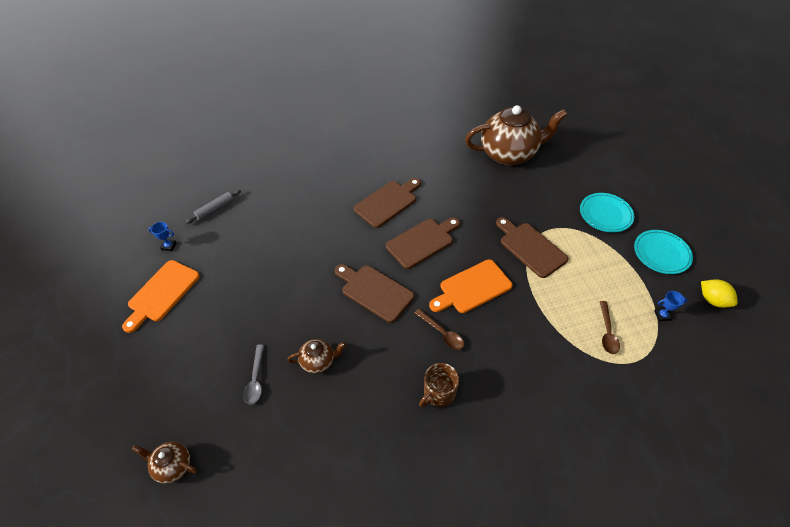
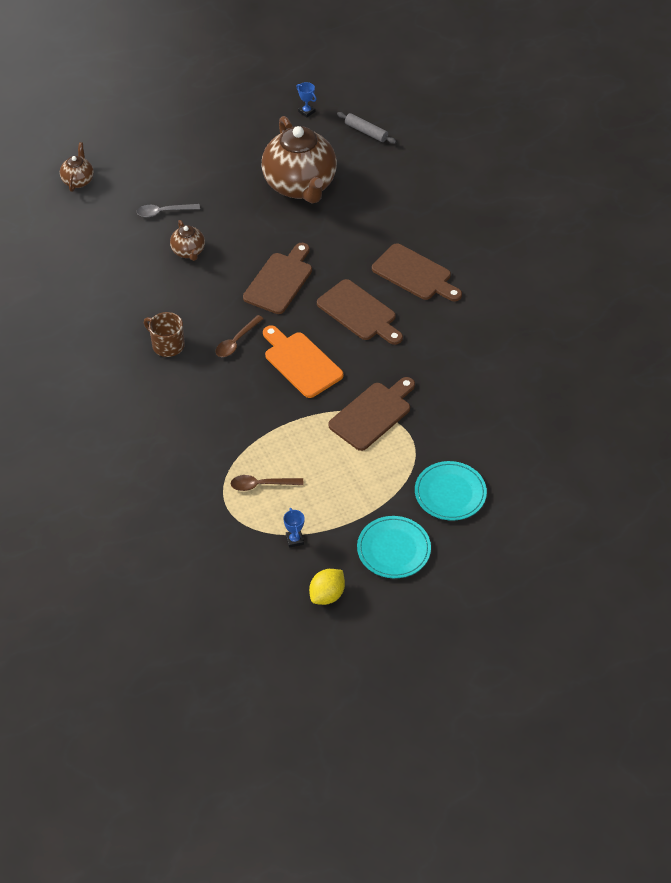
camera: 80 degrees right, 0 degrees up
orange cutting board [122,260,200,333] -> none
blue trophy [148,222,177,251] -> blue trophy turned 45 degrees counterclockwise [297,82,317,118]
brown teapot [465,105,568,165] -> brown teapot moved to [261,116,337,204]

